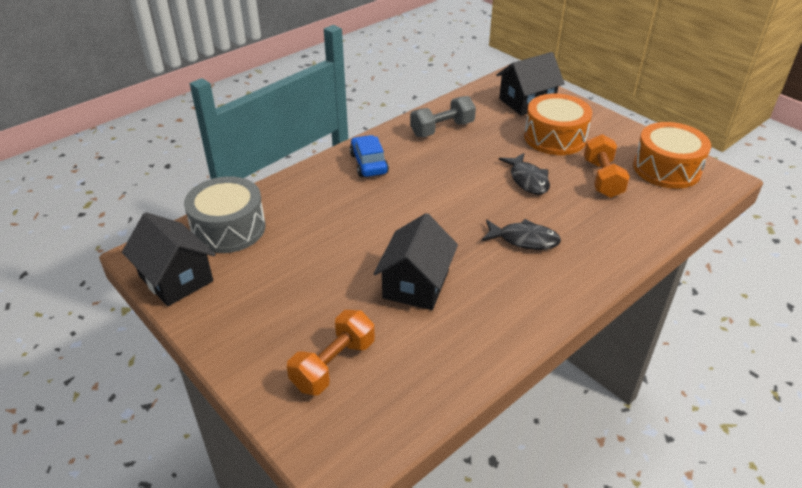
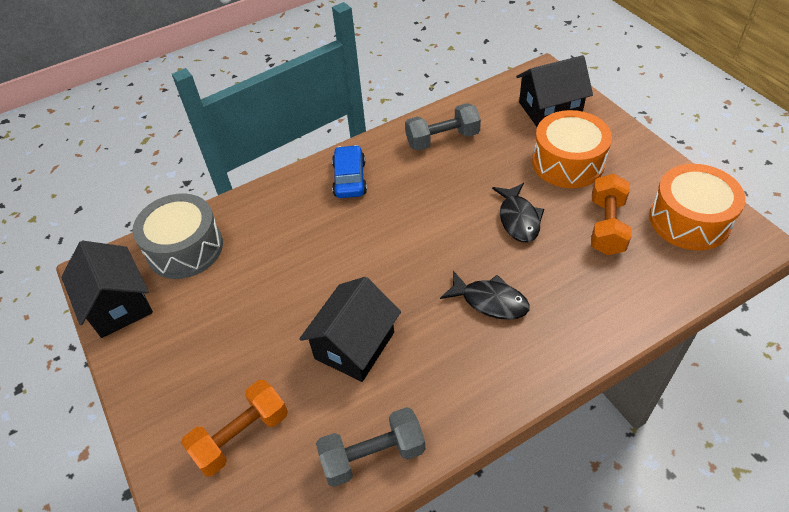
camera: 15 degrees right, 10 degrees up
none -> grey dumbbell [316,407,425,487]

